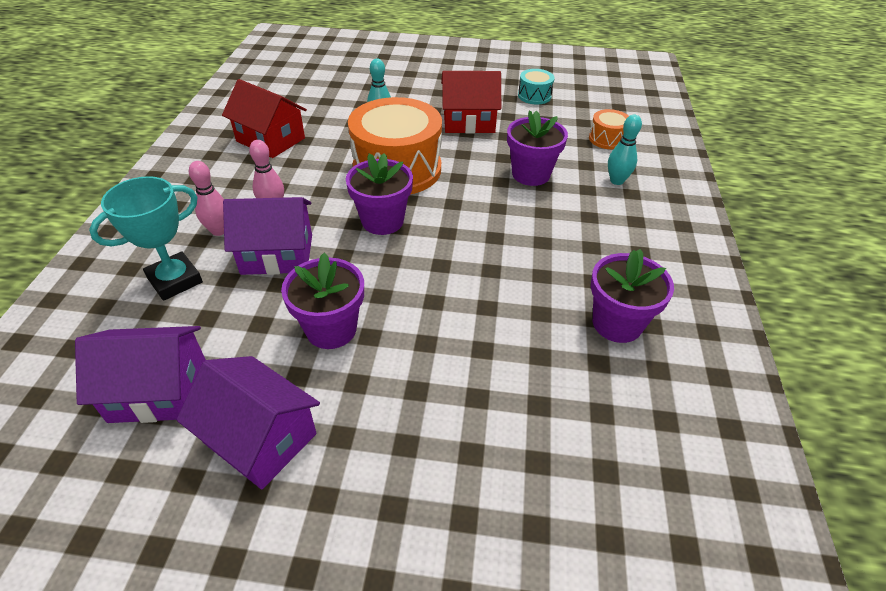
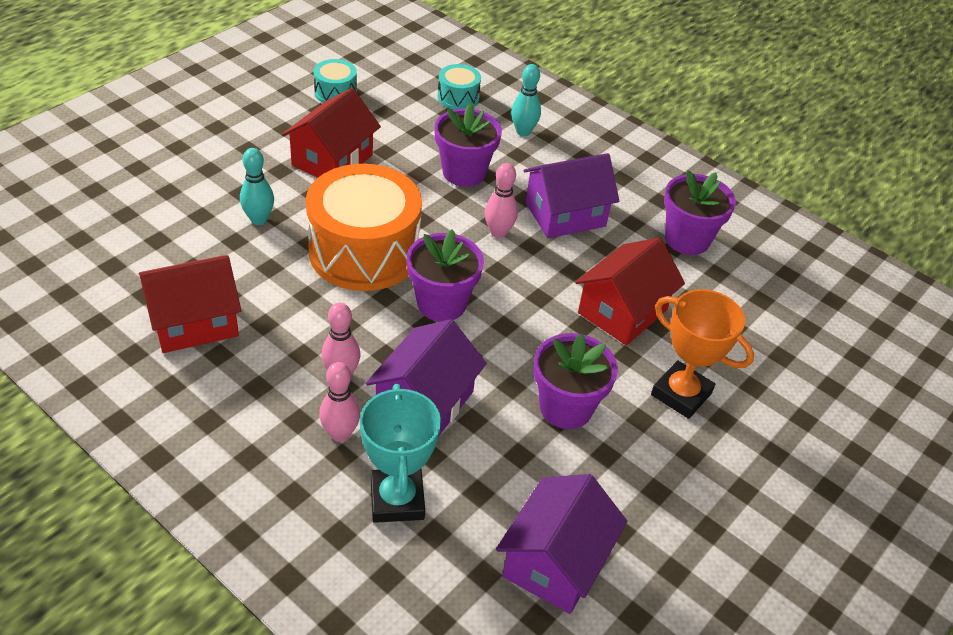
camera: 60 degrees left, 0 degrees up
purple house [177,356,320,489] -> purple house moved to [523,153,619,238]
orange drum [589,109,629,149] -> turquoise drum [438,64,481,110]
none -> pink bowling pin [485,163,518,238]
none -> red house [575,238,685,345]
none -> orange trophy [651,289,754,419]

